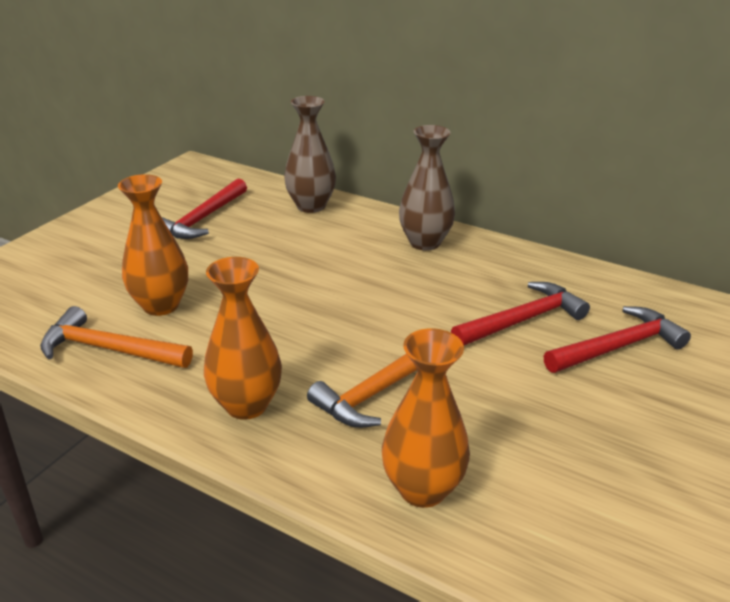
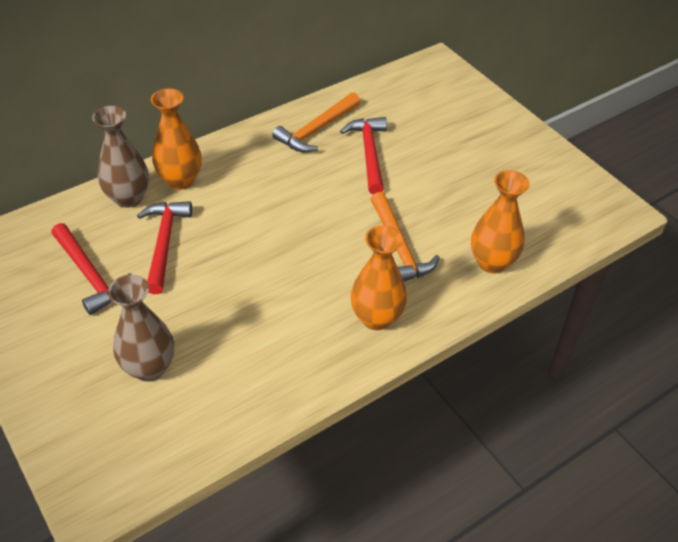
camera: 65 degrees left, 15 degrees up
orange hammer [40,306,193,368] -> orange hammer moved to [272,92,360,152]
orange vase [118,174,188,316] -> orange vase moved to [151,89,202,190]
brown vase [399,125,455,251] -> brown vase moved to [108,275,174,382]
red hammer [544,306,691,373] -> red hammer moved to [137,201,192,294]

